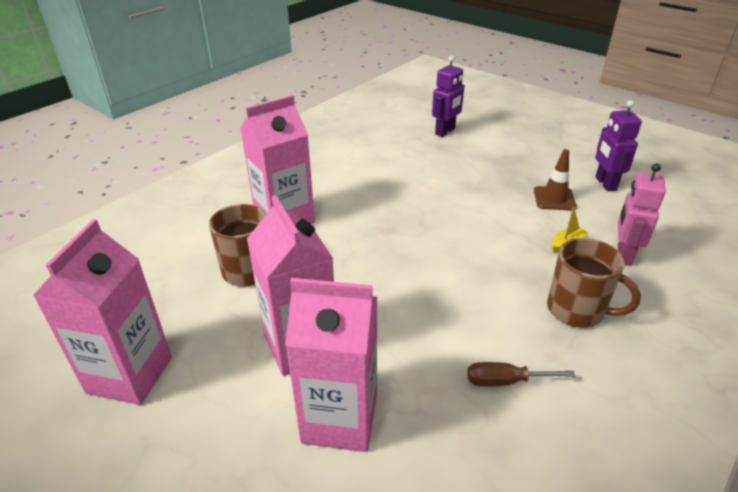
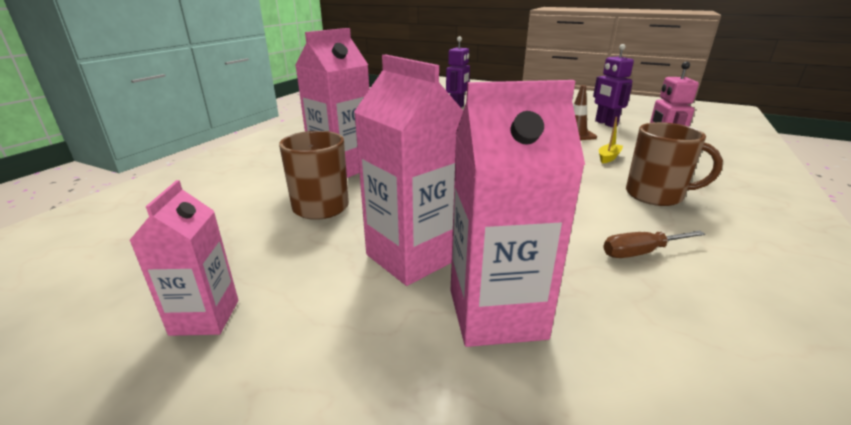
camera: 15 degrees left, 10 degrees down
pink carton [33,219,172,405] -> pink carton [129,180,238,336], size x0.61

